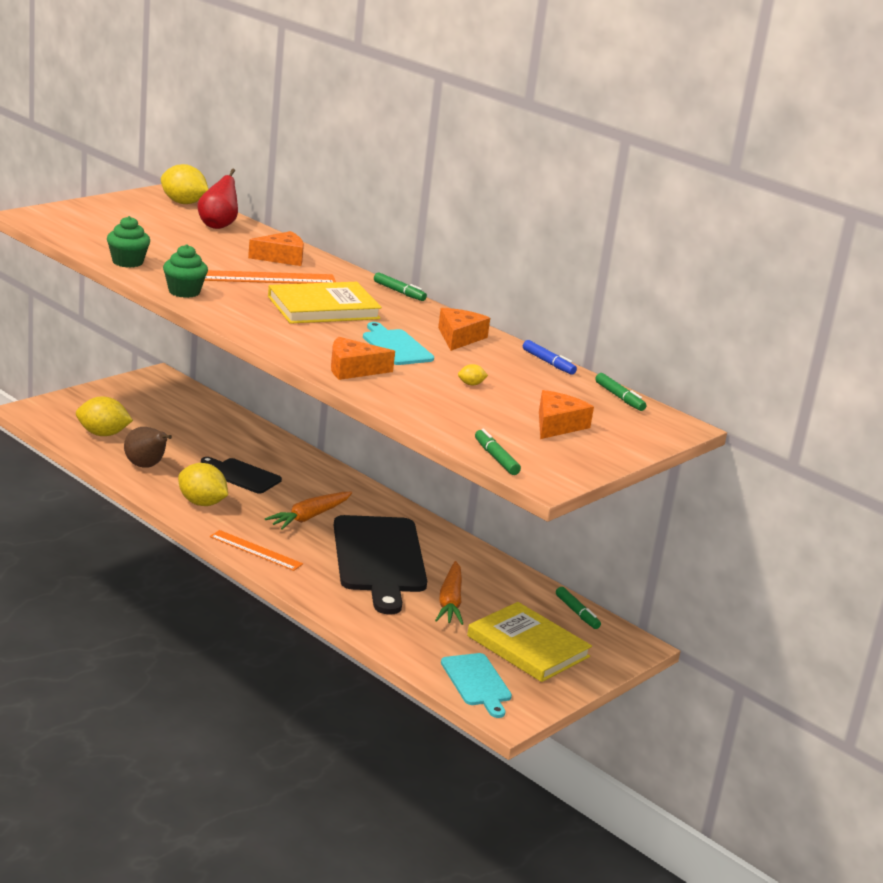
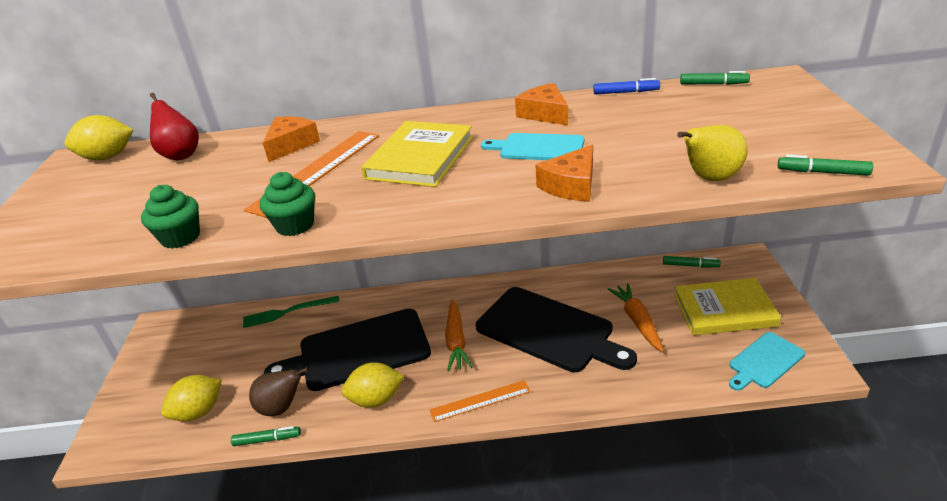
camera: 40 degrees left, 10 degrees up
black cutting board [201,457,282,494] -> black cutting board [264,309,431,391], size x1.92
green marker [374,272,427,301] -> green marker moved to [231,426,301,446]
orange carrot [435,561,463,625] -> orange carrot turned 150 degrees counterclockwise [608,283,664,352]
turquoise cutting board [441,653,512,718] -> turquoise cutting board turned 120 degrees clockwise [729,332,805,391]
yellow lemon [458,364,488,385] -> none
orange cheese [539,390,594,439] -> none
none -> green fork [243,296,339,328]
none -> yellow pear [677,125,748,181]

